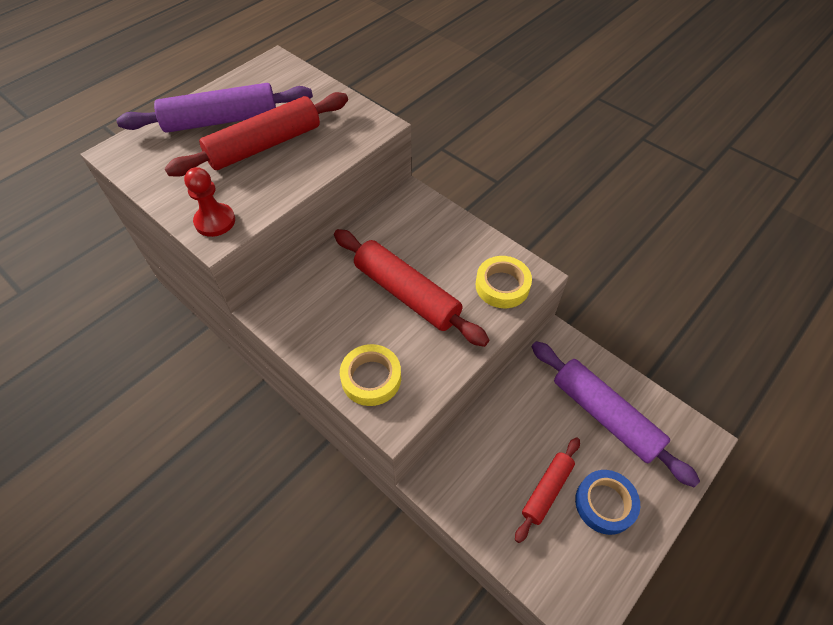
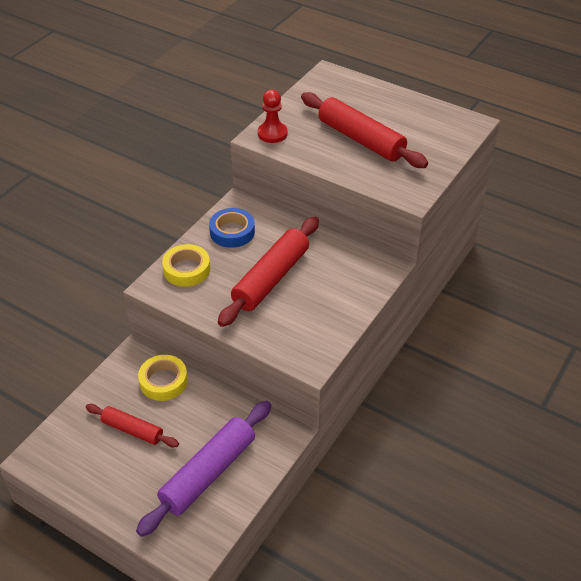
camera: 80 degrees right, 10 degrees down
purple rolling pin [116,83,313,133] -> none
yellow tape [476,256,532,308] -> yellow tape moved to [138,355,188,401]
blue tape [575,470,640,535] -> blue tape moved to [209,208,255,248]

